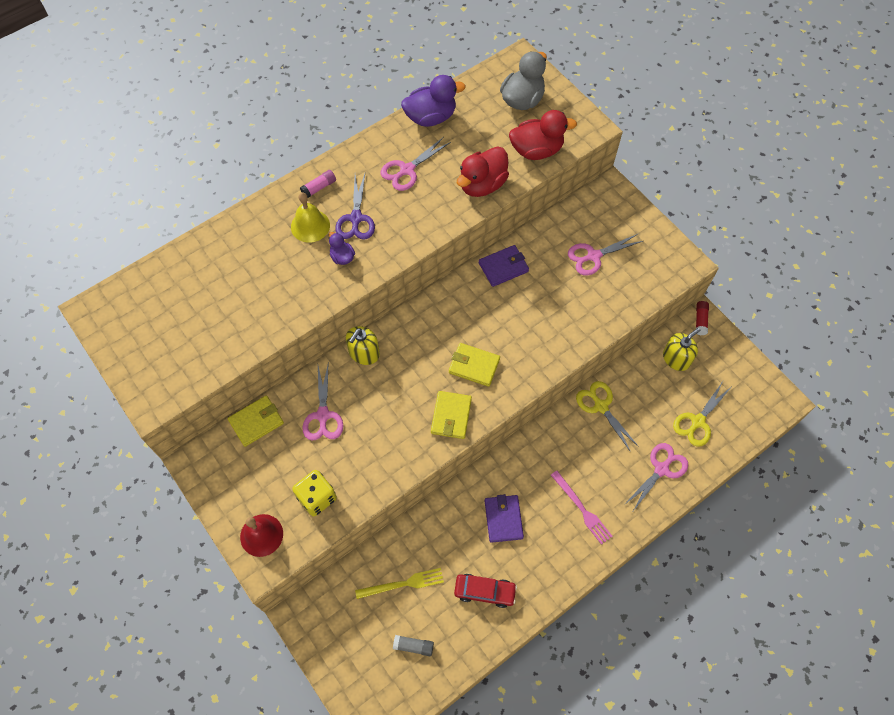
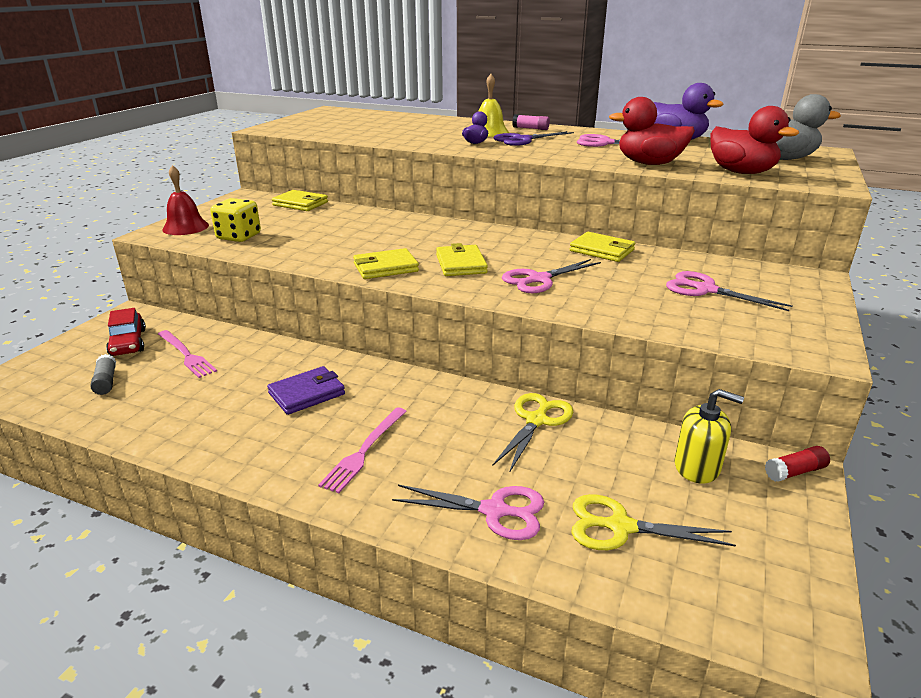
camera: 60 degrees right, 35 degrees down
pink scissors [302,362,344,440] -> pink scissors moved to [502,259,601,293]
yellow soap dispenser [346,326,380,365] -> none
yellow fork [355,568,444,599] -> pink fork [158,330,217,378]
red car [454,574,517,608] -> red car moved to [106,308,146,356]
purple wallet [479,245,529,287] -> yellow wallet [570,232,635,262]

